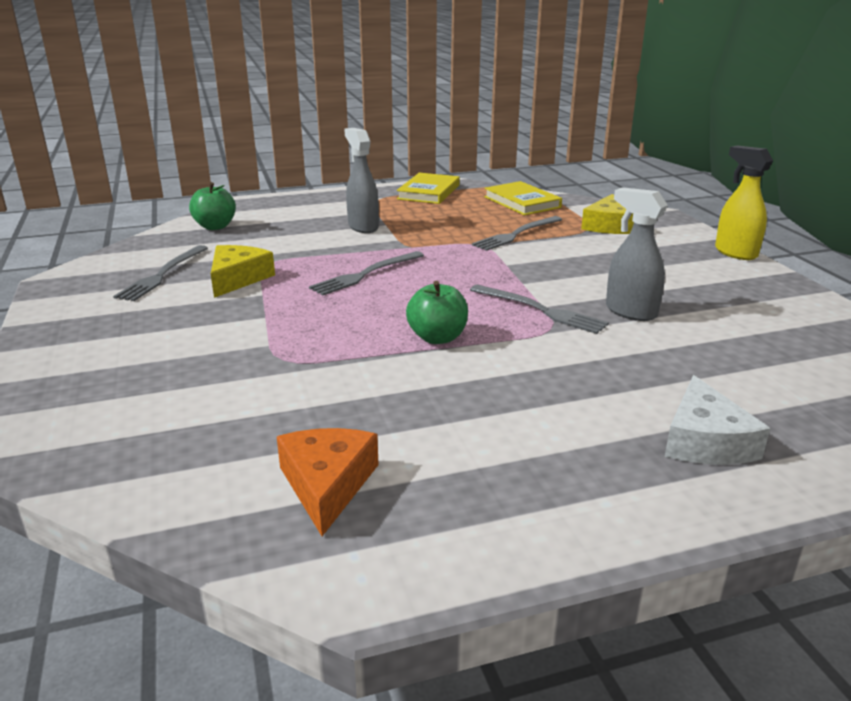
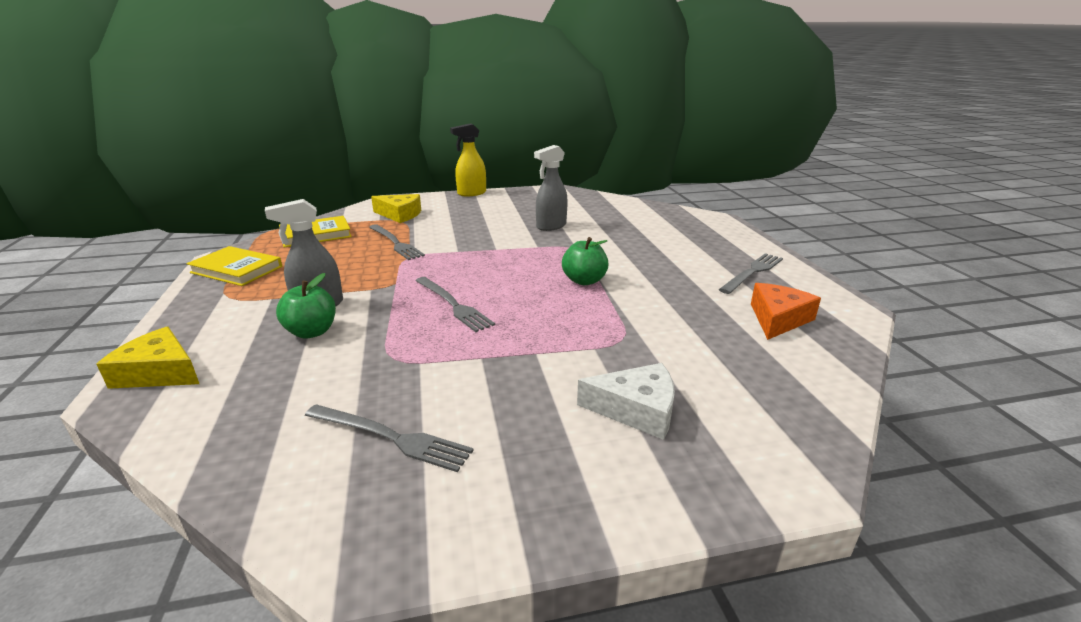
camera: 85 degrees left, 0 degrees up
green apple [189,182,236,230] -> green apple moved to [276,273,336,339]
yellow cheese [211,245,275,298] -> yellow cheese moved to [97,327,199,389]
orange cheese [277,428,379,536] -> orange cheese turned 120 degrees clockwise [751,283,821,340]
grey fork [470,285,609,334] -> grey fork moved to [719,253,783,294]
white cheese [665,375,771,465] -> white cheese moved to [577,363,675,440]

